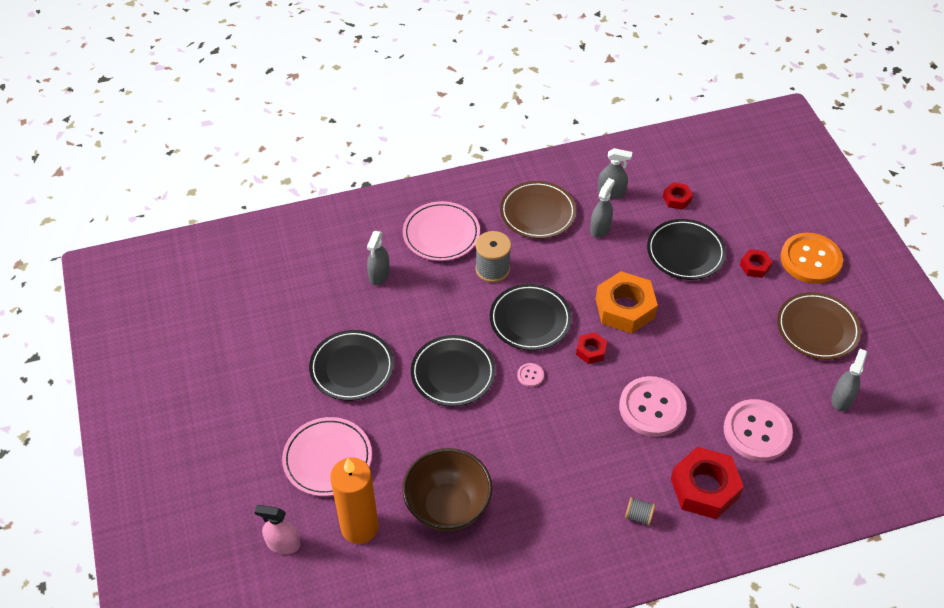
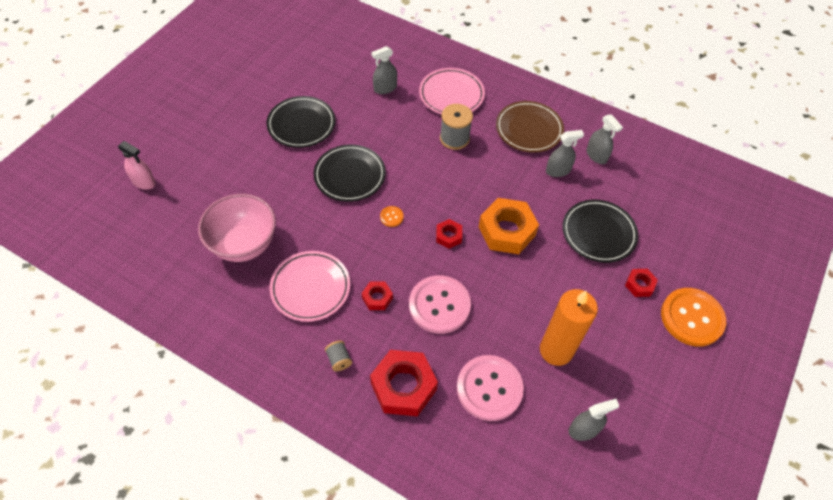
camera: 45 degrees right, 5 degrees up
pink spray bottle [254,505,300,554] -> pink spray bottle turned 150 degrees clockwise [118,141,156,190]
pink plate [282,417,372,496] -> pink plate moved to [270,251,350,322]
orange candle [330,457,379,544] -> orange candle moved to [540,289,598,366]
brown bowl [402,448,492,532] -> pink bowl [198,194,276,262]
black plate [490,284,572,351] -> none
pink button [517,363,544,387] -> orange button [380,206,404,227]
red nut [663,182,693,210] -> red nut moved to [362,281,393,310]
brown plate [777,292,861,360] -> none

